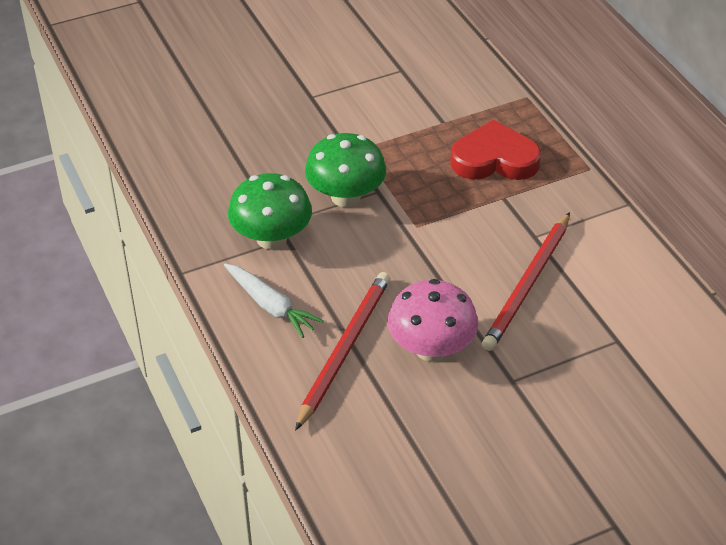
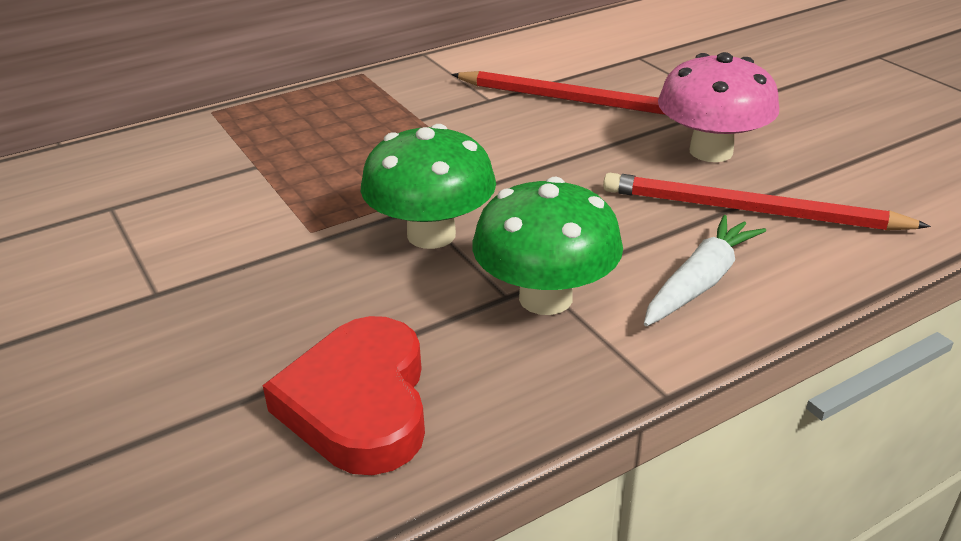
camera: 95 degrees left, 10 degrees down
red heart [450,119,541,180] -> red heart moved to [262,316,425,475]

